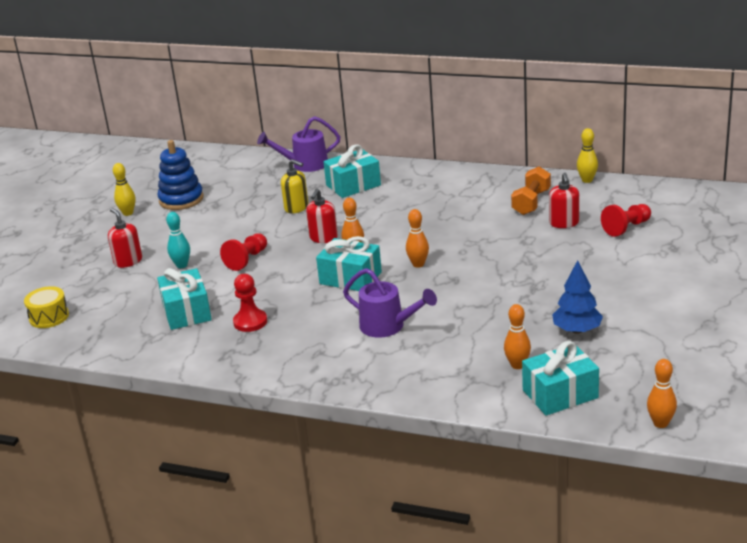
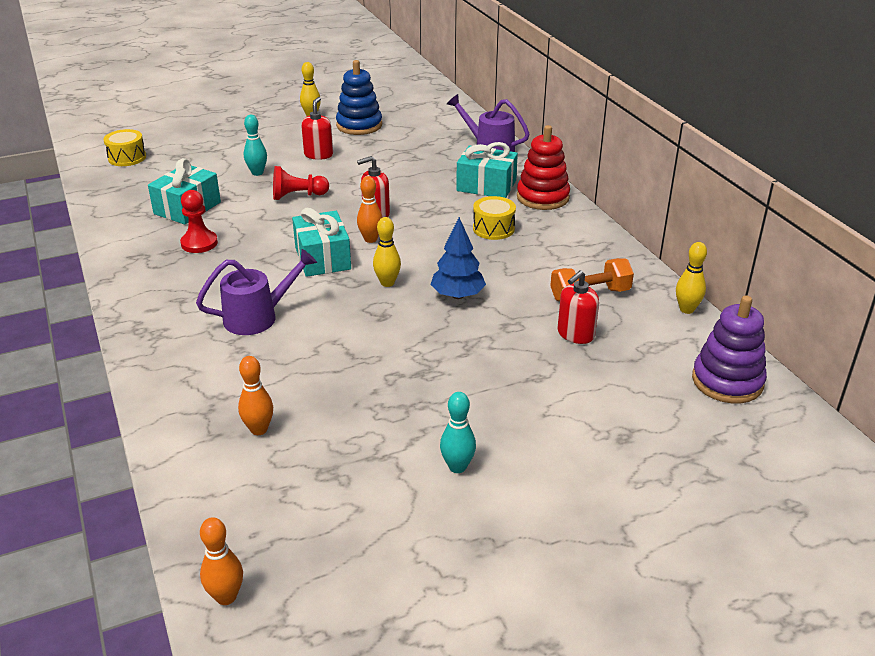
camera: 45 degrees right, 5 degrees up
red soap dispenser [108,208,142,268] -> red soap dispenser moved to [301,97,333,160]
yellow soap dispenser [281,159,308,213] -> none
purple watering can [343,268,437,338] -> purple watering can turned 105 degrees counterclockwise [196,249,317,335]
orange bowling pin [406,209,429,268] -> yellow bowling pin [373,217,401,287]
turquoise gift [522,341,599,416] -> none
blue tree [552,260,603,334] -> blue tree moved to [431,217,486,299]
red pawn [601,204,651,237] -> none
none -> turquoise bowling pin [440,392,476,473]
none -> yellow drum [473,196,516,240]
none -> red stacking toy [517,125,570,210]
none -> purple stacking toy [692,296,767,403]

